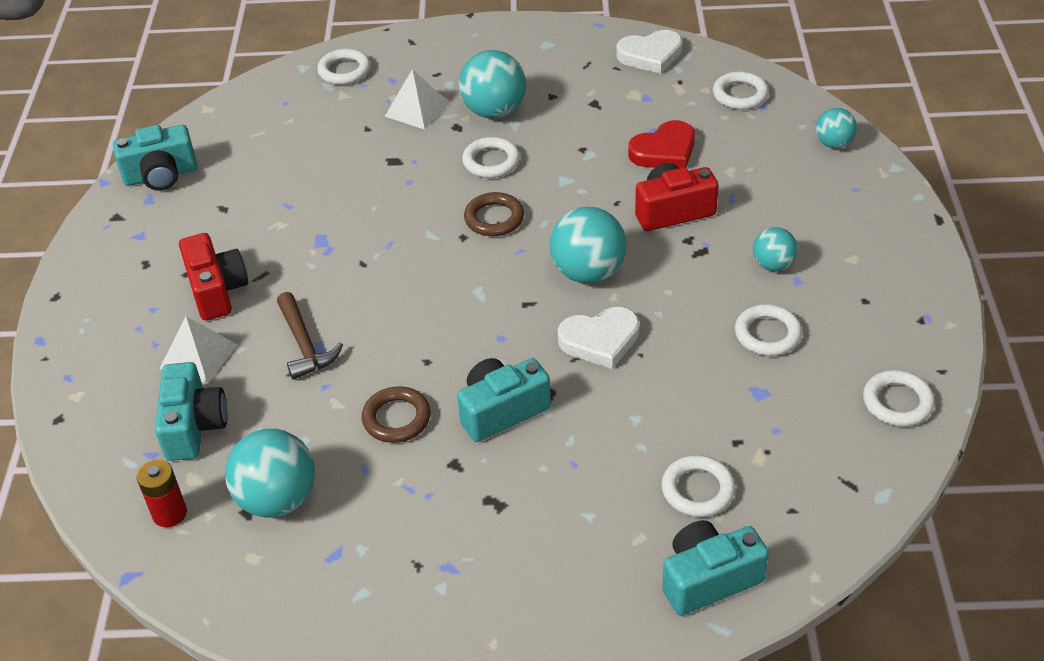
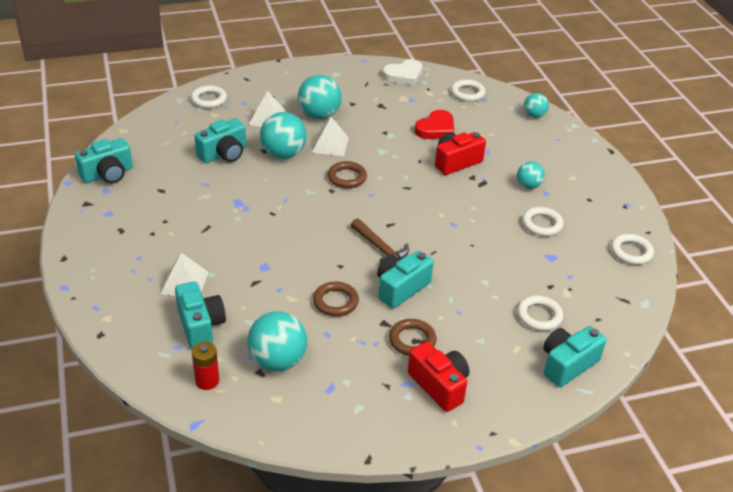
camera: 20 degrees left, 5 degrees down
red camera [179,233,248,321] -> red camera moved to [408,342,469,412]
brown hammer [277,292,343,380] -> brown hammer moved to [351,218,409,263]
white ring [462,137,520,178] -> white pyramid [312,117,349,156]
turquoise ball [550,207,627,284] -> turquoise ball moved to [260,112,307,159]
white heart [558,307,640,369] -> none
none -> turquoise camera [194,118,246,163]
none -> brown ring [389,319,436,356]

